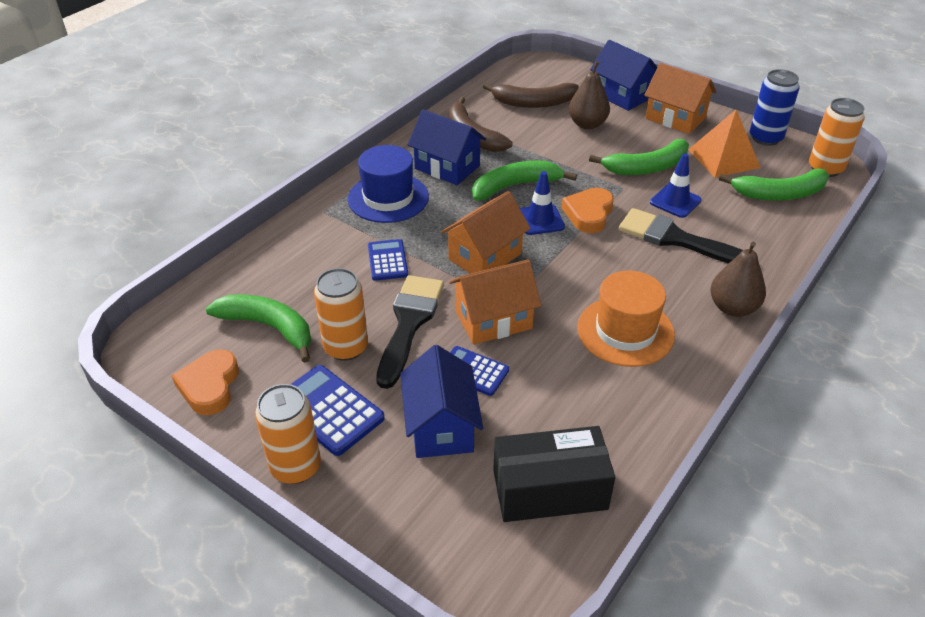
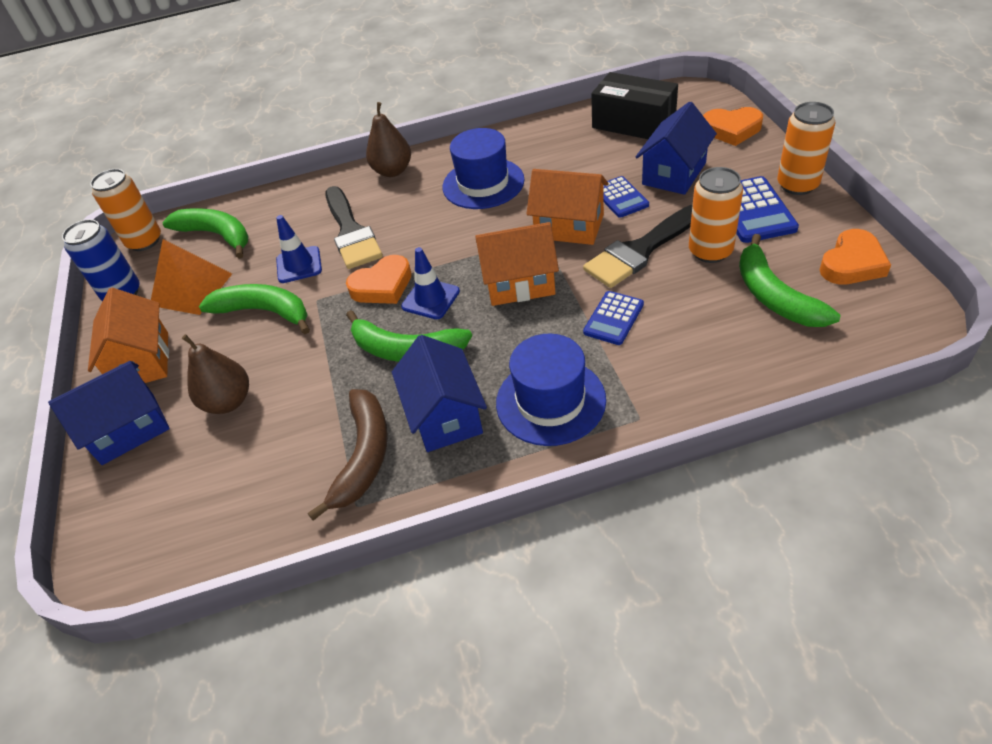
camera: 135 degrees left, 5 degrees up
brown banana [483,83,579,108] -> none
orange hat [577,270,675,367] -> blue hat [443,128,524,209]
blue house [590,40,657,111] -> blue house turned 60 degrees clockwise [48,361,170,465]
none -> orange heart [703,107,763,146]

